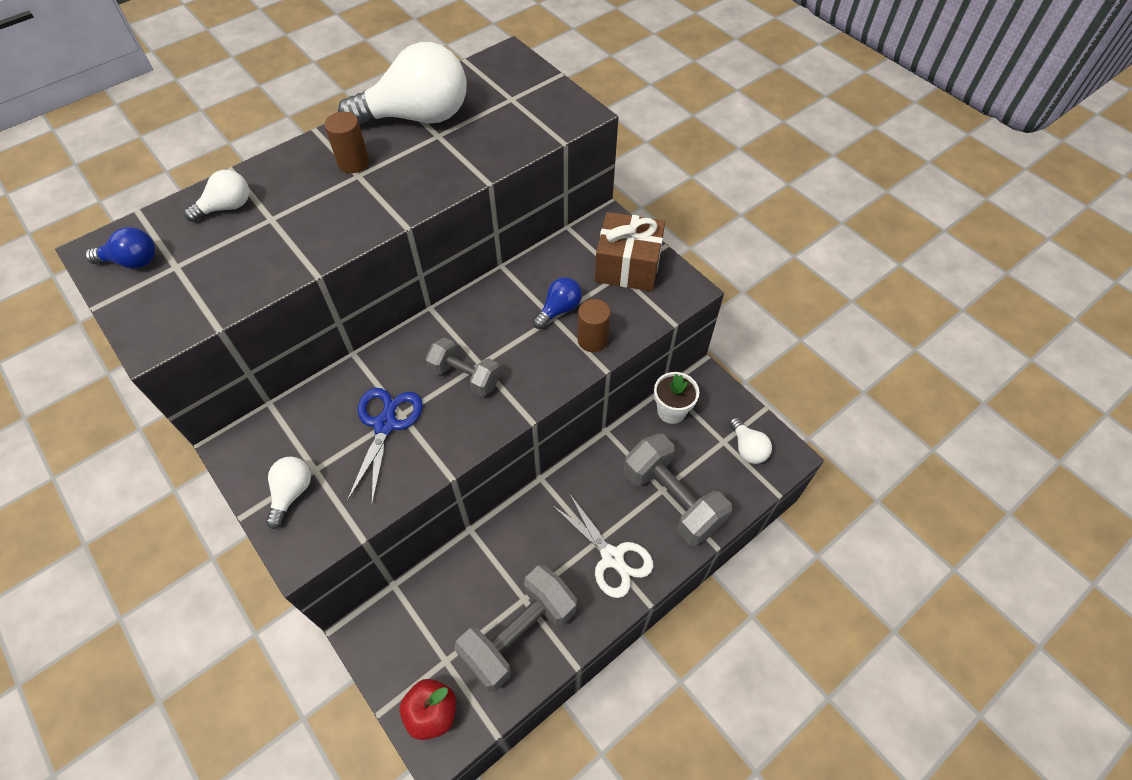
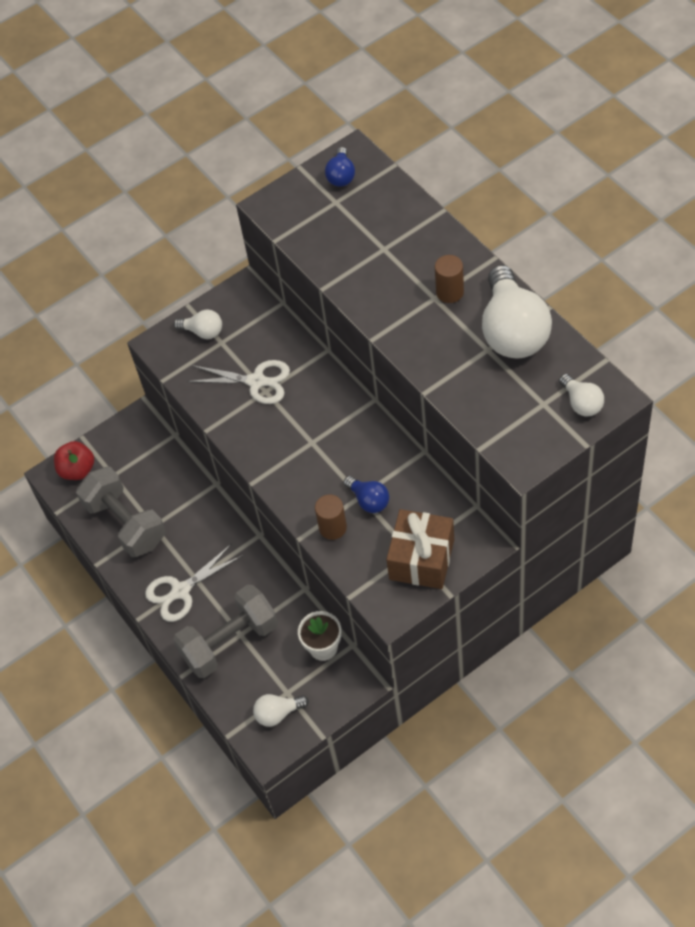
camera: 100 degrees right, 0 degrees up
white light bulb [184,170,249,222] -> white light bulb moved to [559,374,604,417]
blue scissors [347,388,423,504] -> white scissors [187,360,290,404]
grey dumbbell [425,338,500,397] -> none

